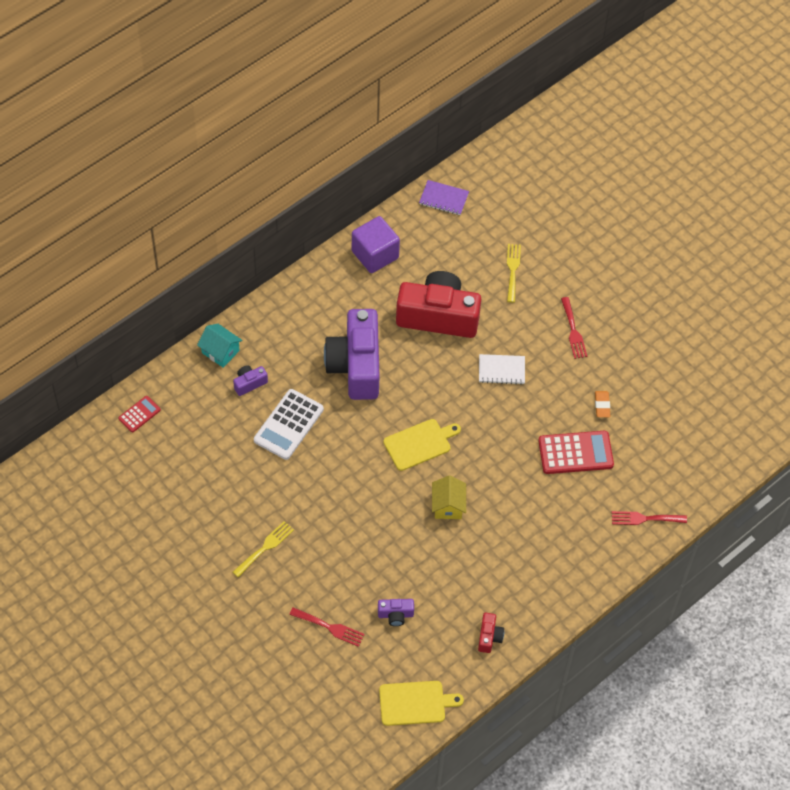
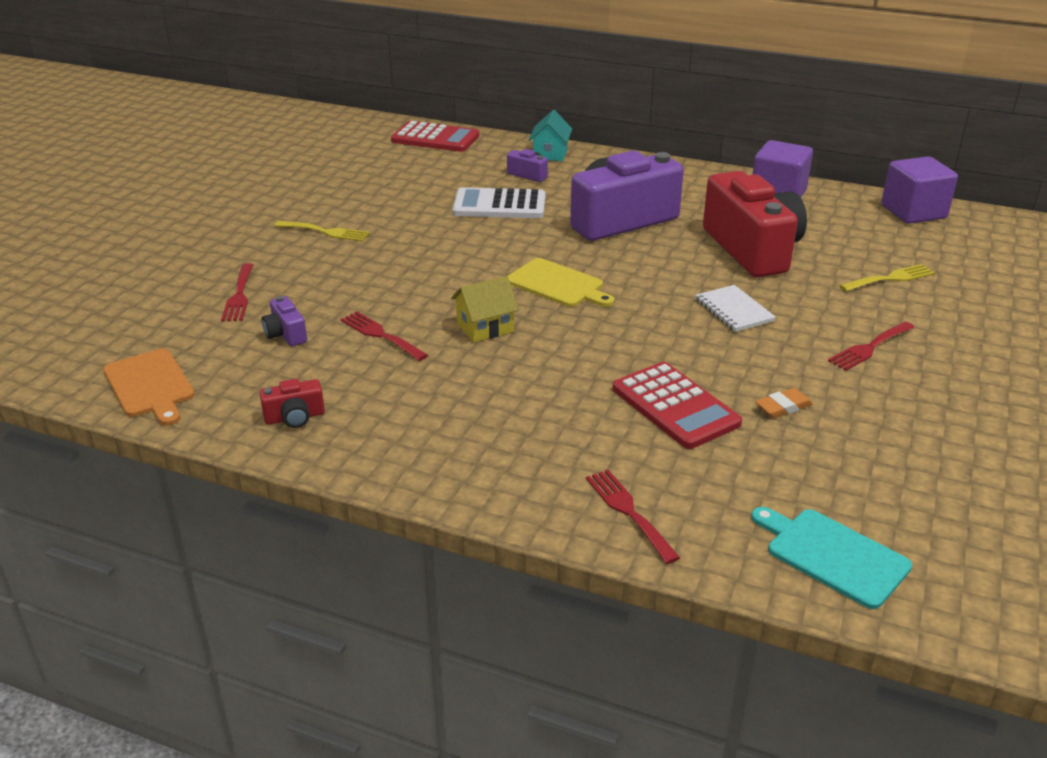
camera: 65 degrees right, 25 degrees down
red calculator [118,396,161,432] -> red calculator [391,121,479,152], size x1.84
yellow cutting board [379,681,464,726] -> orange cutting board [103,348,195,426]
purple notebook [419,180,469,215] -> purple cube [881,156,958,224]
none -> red fork [341,311,428,361]
none -> turquoise cutting board [751,507,912,609]

